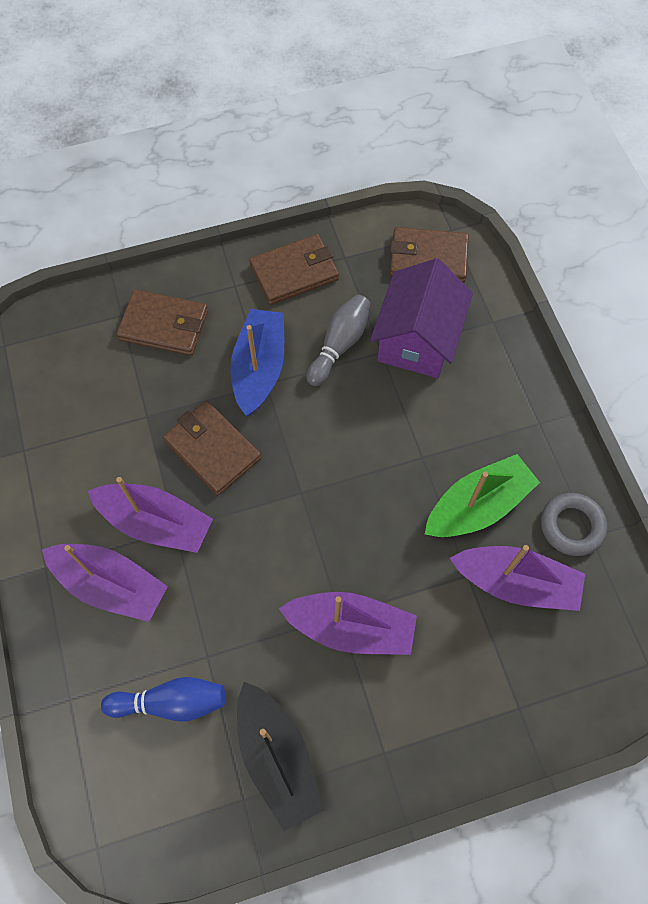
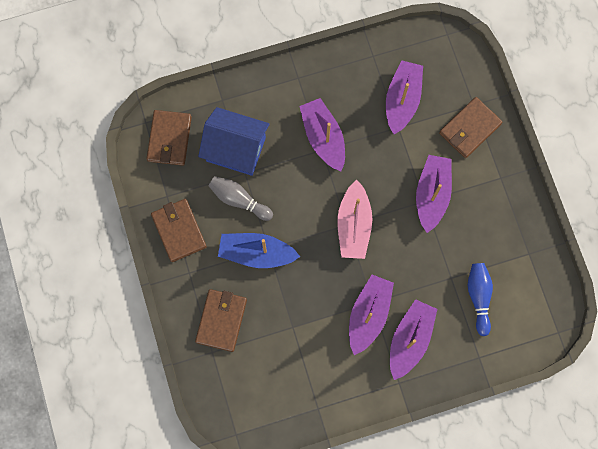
camera: 90 degrees left, 10 degrees up
brown wallet [163,401,261,495] -> brown wallet moved to [439,97,502,158]
black boat [237,682,323,831] -> none
purple house [370,258,473,378] -> blue house [198,107,270,176]
green boat [425,454,540,537] -> none
grey ring [541,493,607,556] -> none
none -> purple boat [299,98,345,171]
none -> pink boat [337,180,372,259]

